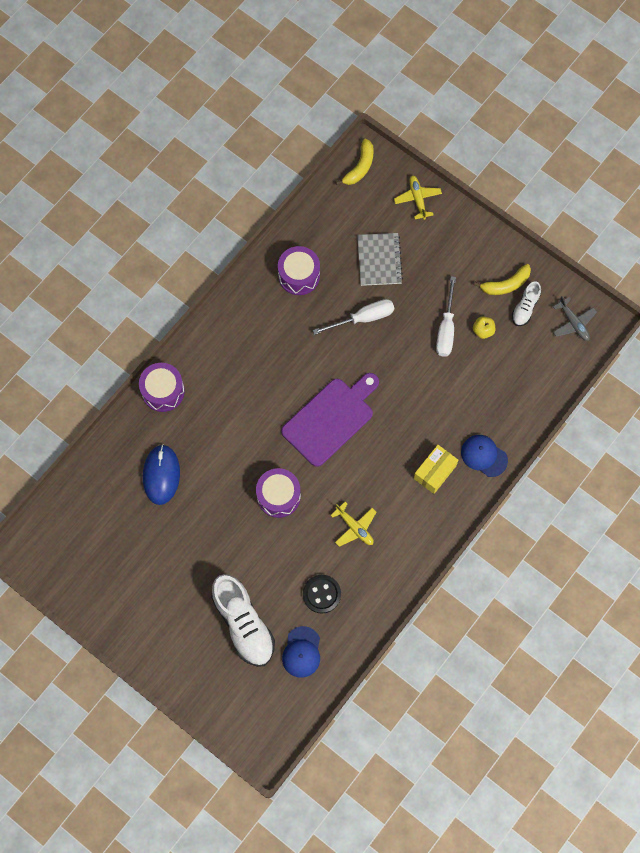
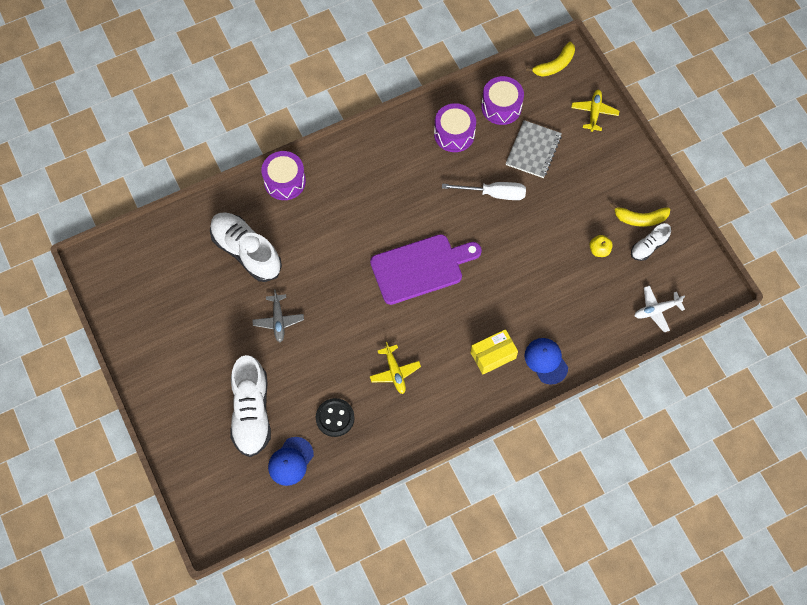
camera: 25 degrees right, 5 degrees down
blue mouse [143,444,180,505] -> white shoe [210,212,282,282]
purple drum [256,468,301,518] -> purple drum moved to [481,76,524,125]
white screwdriver [436,276,456,357] -> none
grey plane [553,296,597,341] -> grey plane moved to [252,289,304,342]
none -> white plane [634,286,685,332]

